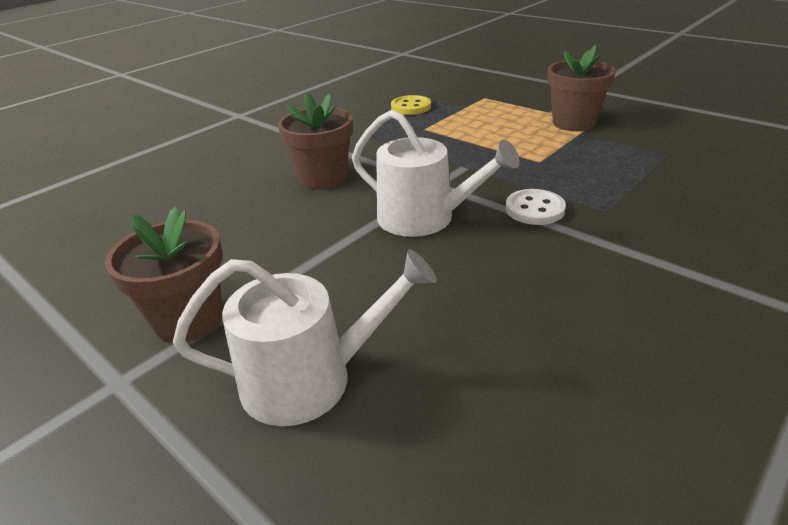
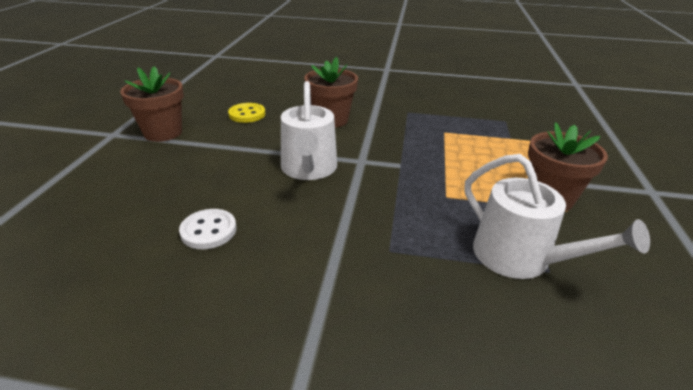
camera: 55 degrees right, 0 degrees up
white watering can [173,249,437,426] -> white watering can moved to [464,154,650,279]
yellow button [391,95,431,115] -> yellow button moved to [228,103,265,123]
white button [506,189,566,225] -> white button moved to [179,209,236,249]

